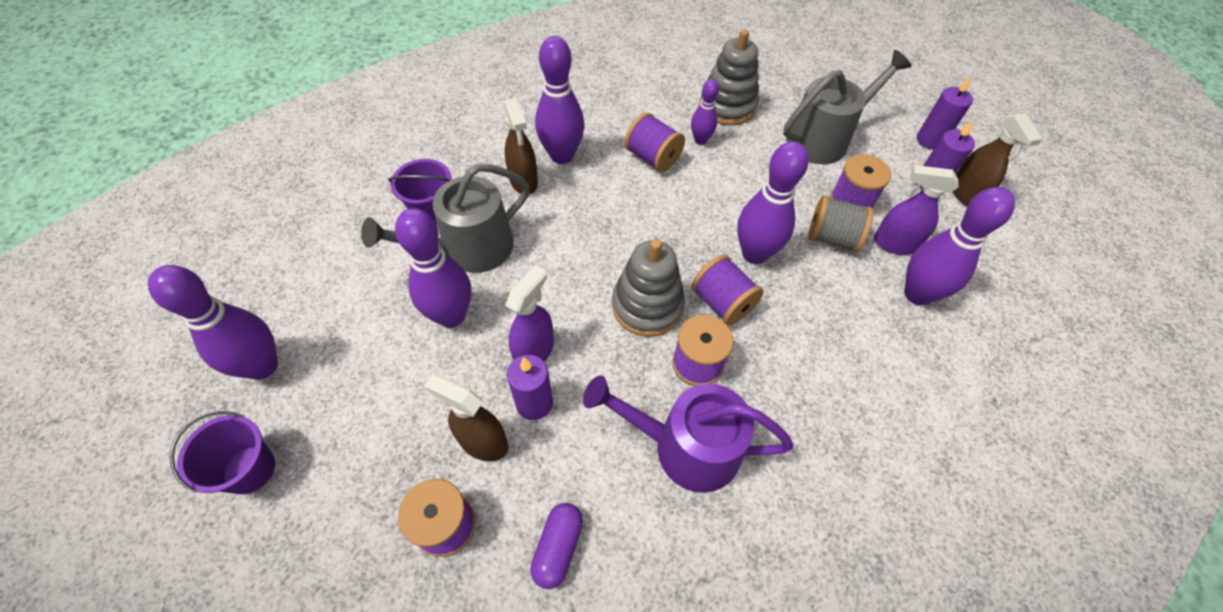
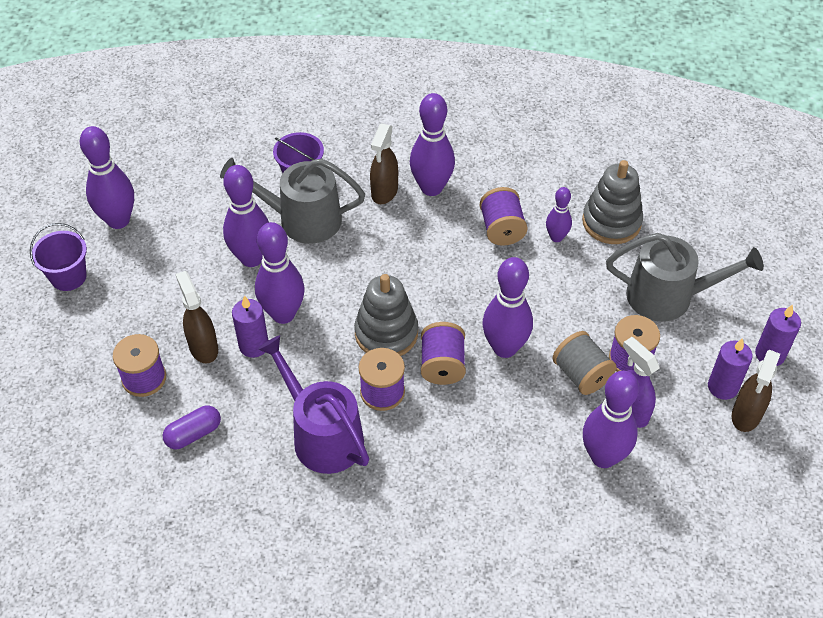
camera: 40 degrees right, 5 degrees down
purple spray bottle [505,265,554,362] -> purple bowling pin [255,222,305,324]

